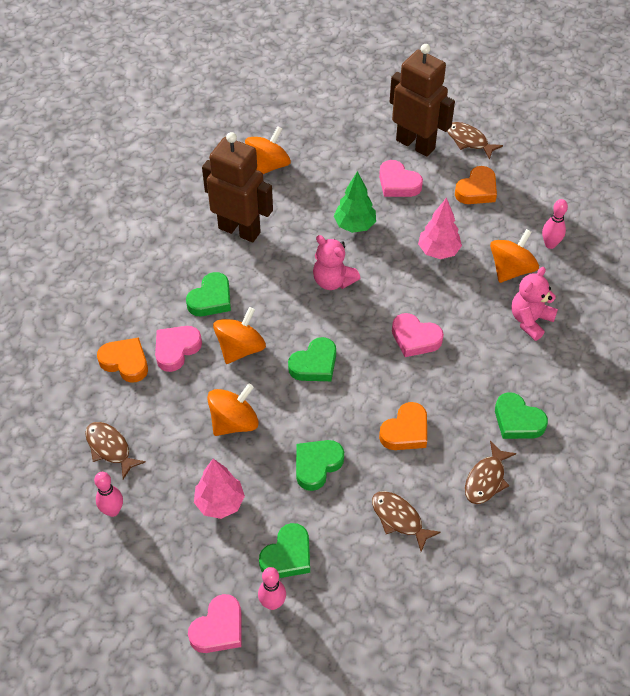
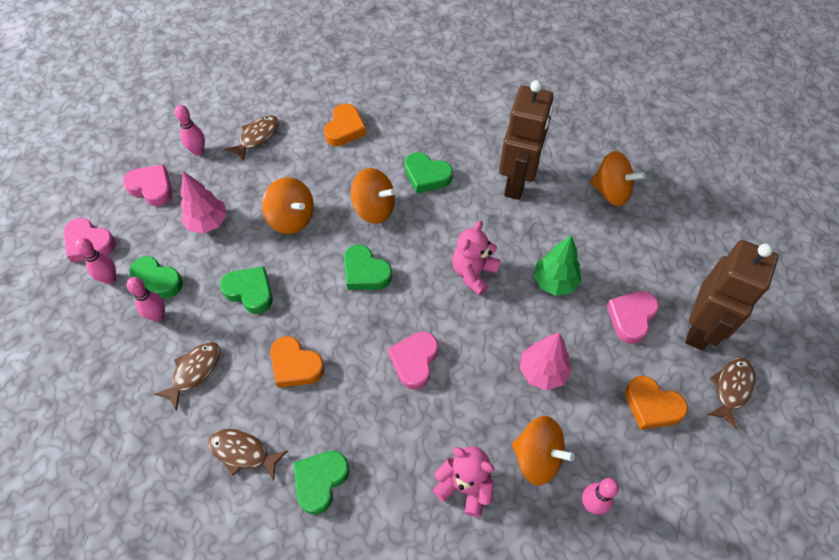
camera: 80 degrees right, 5 degrees up
pink heart [155,326,202,372] -> pink heart moved to [123,165,172,206]
none -> pink bowling pin [127,277,165,322]

